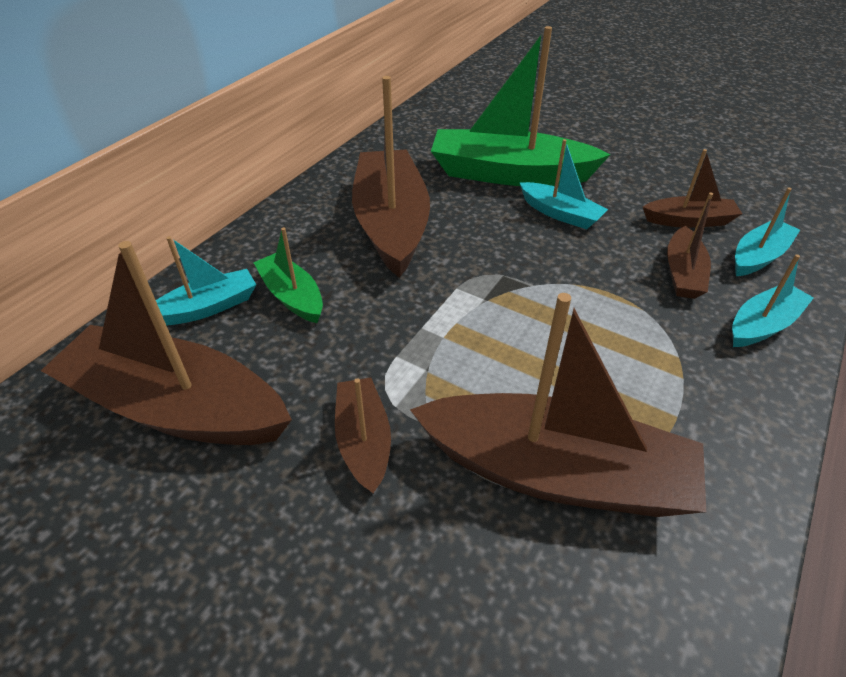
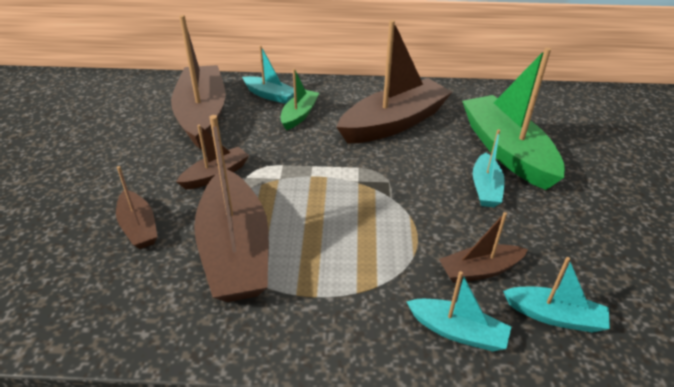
camera: 60 degrees right, 5 degrees down
brown boat [643,149,742,228] -> brown boat moved to [116,166,158,249]

